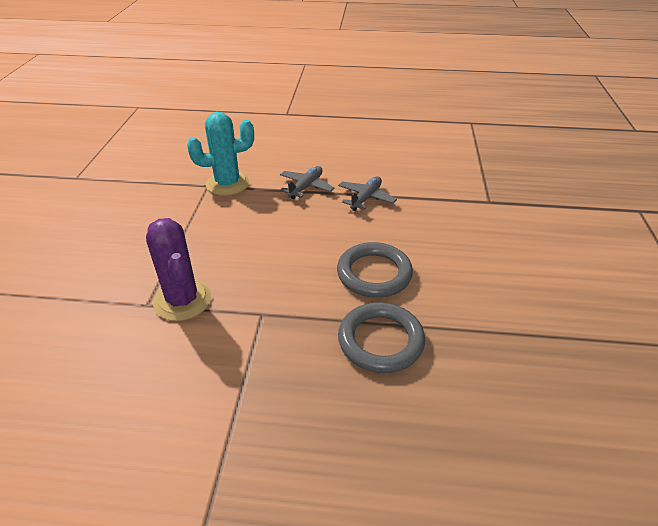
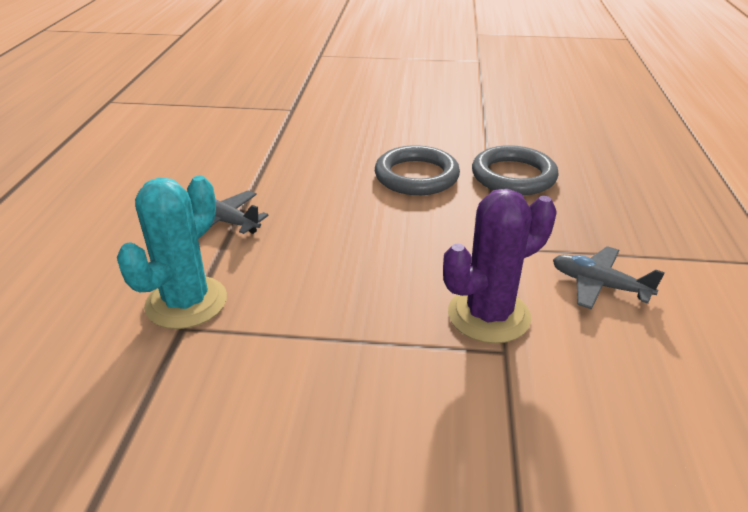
camera: 90 degrees left, 5 degrees down
turquoise cactus [187,112,254,196] -> turquoise cactus turned 45 degrees clockwise [117,176,227,329]
grey plane [338,176,397,211] -> grey plane moved to [553,246,665,310]

